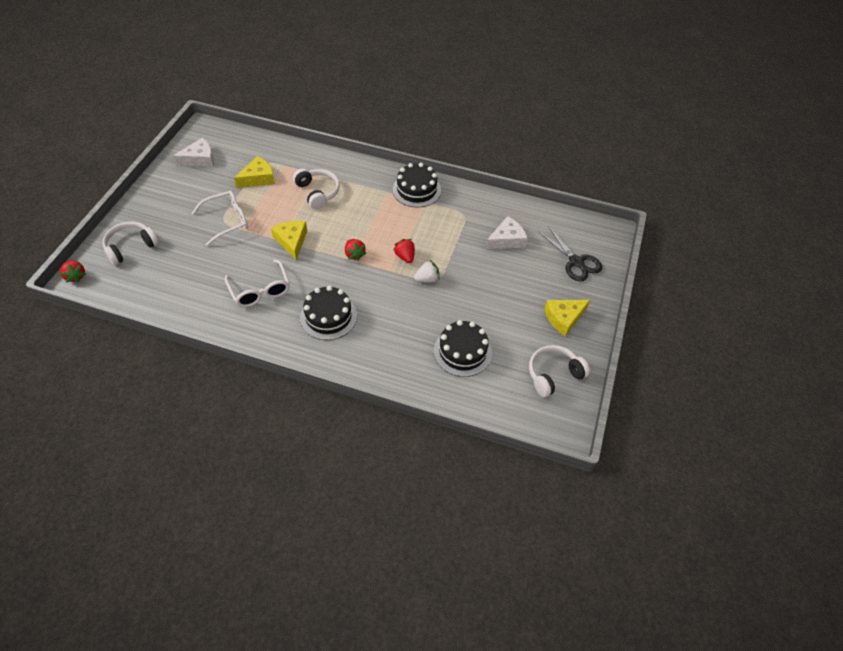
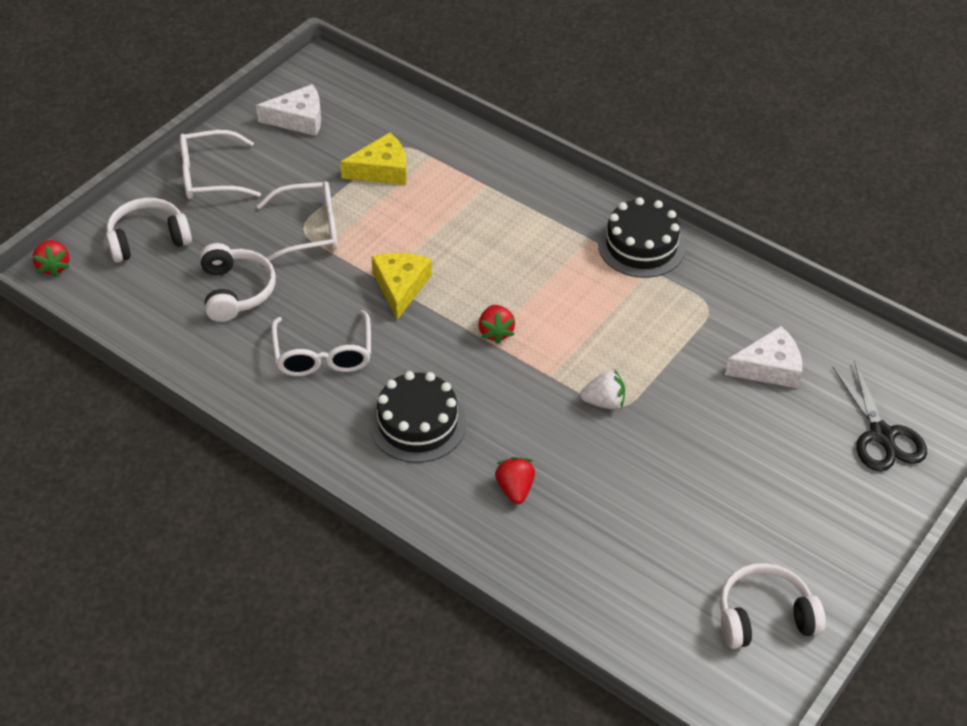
camera: 20 degrees right, 5 degrees down
white headphones [293,168,340,209] -> white headphones moved to [200,243,276,322]
red strawberry [393,239,415,263] -> red strawberry moved to [495,457,535,504]
black cake [434,320,492,377] -> none
yellow cheese [544,300,590,336] -> none
none -> white glasses [180,130,261,199]

